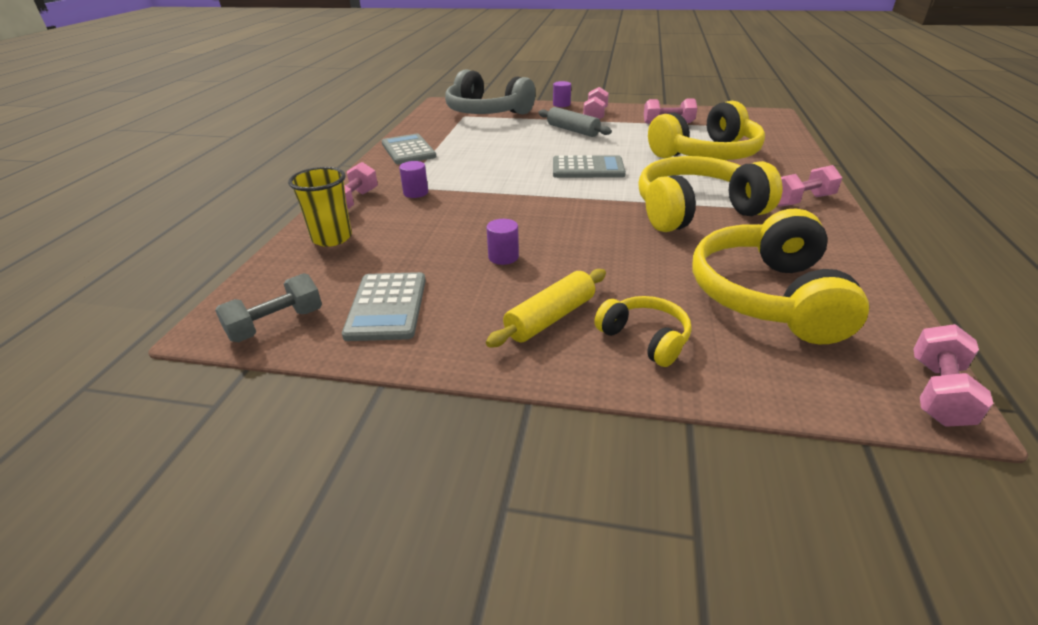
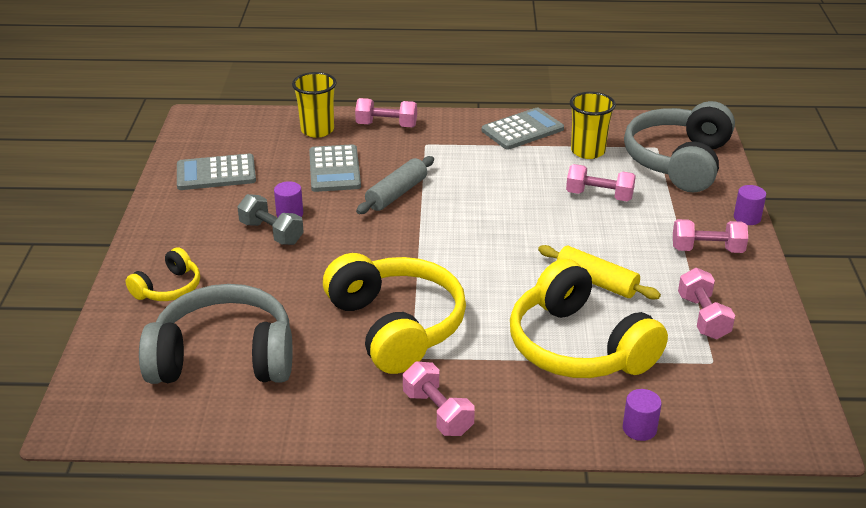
camera: 80 degrees right, 0 degrees up
grey dumbbell [215,273,322,342] -> grey dumbbell moved to [237,194,304,245]
purple cylinder [399,161,428,198] -> purple cylinder moved to [623,389,662,441]
yellow rolling pin [486,269,606,348] -> yellow rolling pin moved to [538,245,661,299]
grey rolling pin [538,107,612,137] -> grey rolling pin moved to [356,156,434,214]
grey calculator [553,155,626,178] -> grey calculator moved to [309,144,361,192]
yellow headphones [692,208,869,344] -> grey headphones [139,284,293,384]
pink dumbbell [913,324,993,427] -> pink dumbbell moved to [566,164,636,201]
none -> yellow cup [570,92,616,159]

